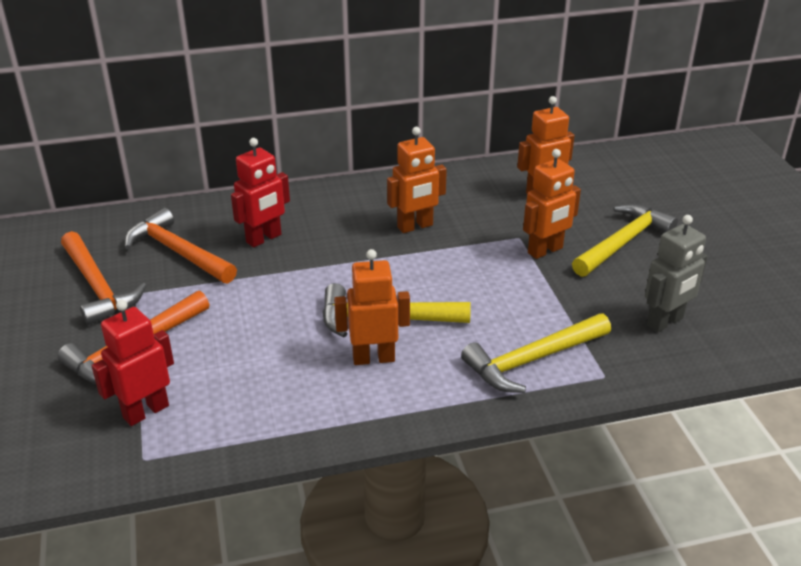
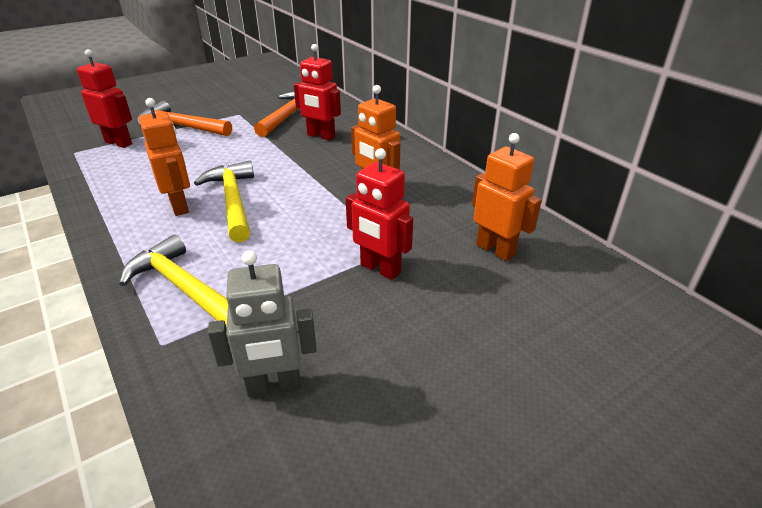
camera: 70 degrees right, 0 degrees up
orange hammer [61,231,147,325] -> none
orange robot [523,149,581,259] -> red robot [346,148,413,280]
yellow hammer [572,204,678,277] -> none
grey robot [645,215,708,332] -> grey robot turned 45 degrees counterclockwise [208,250,317,397]

